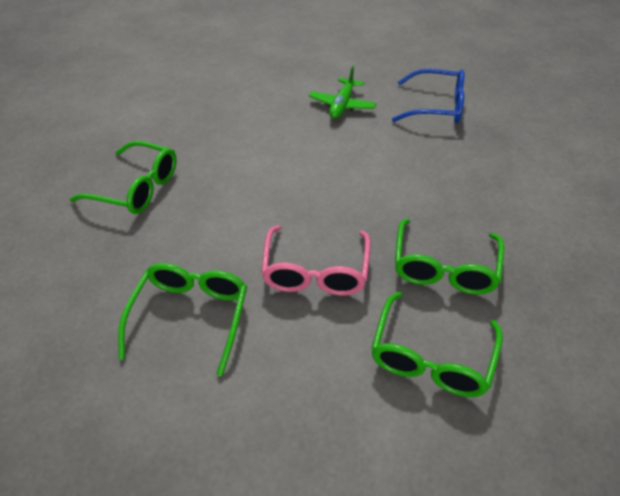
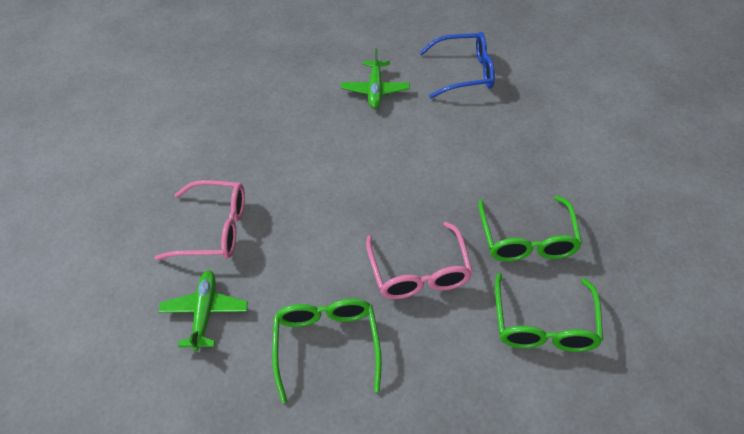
camera: 15 degrees left, 5 degrees up
green glasses [70,141,177,214] -> pink glasses [154,180,245,260]
none -> green plane [159,270,248,351]

